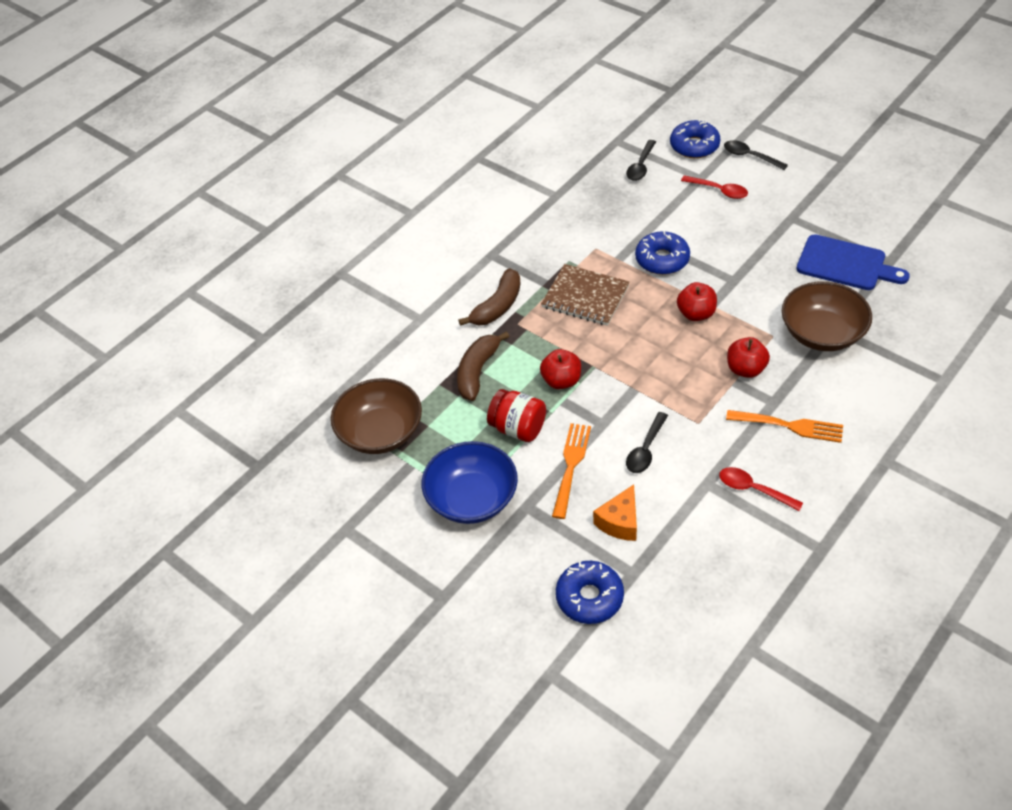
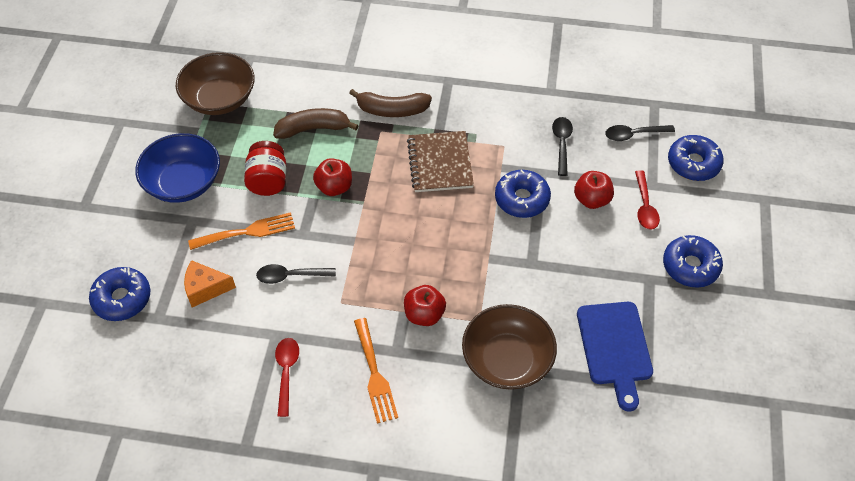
camera: 55 degrees right, 5 degrees up
red apple [677,282,717,321] -> red apple moved to [574,171,614,209]
black spoon [724,140,788,170] -> black spoon moved to [552,117,573,176]
none -> blue donut [663,235,723,288]

